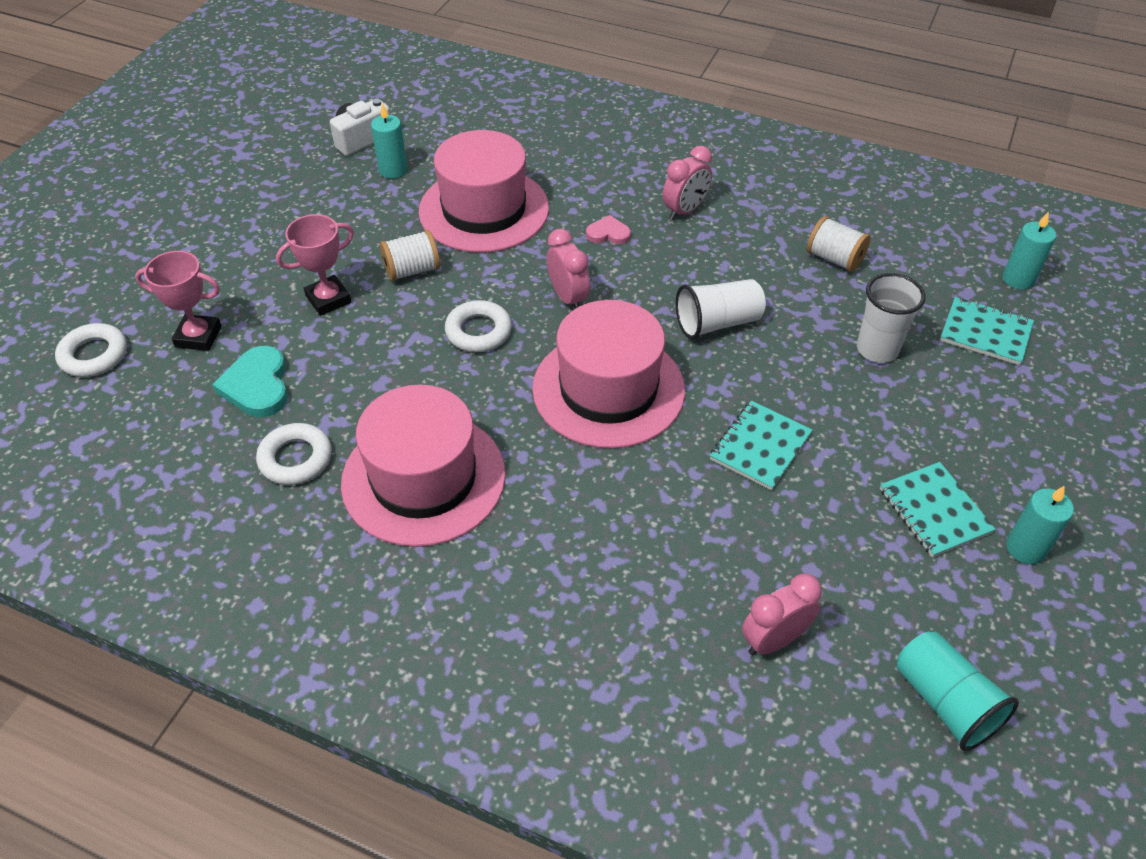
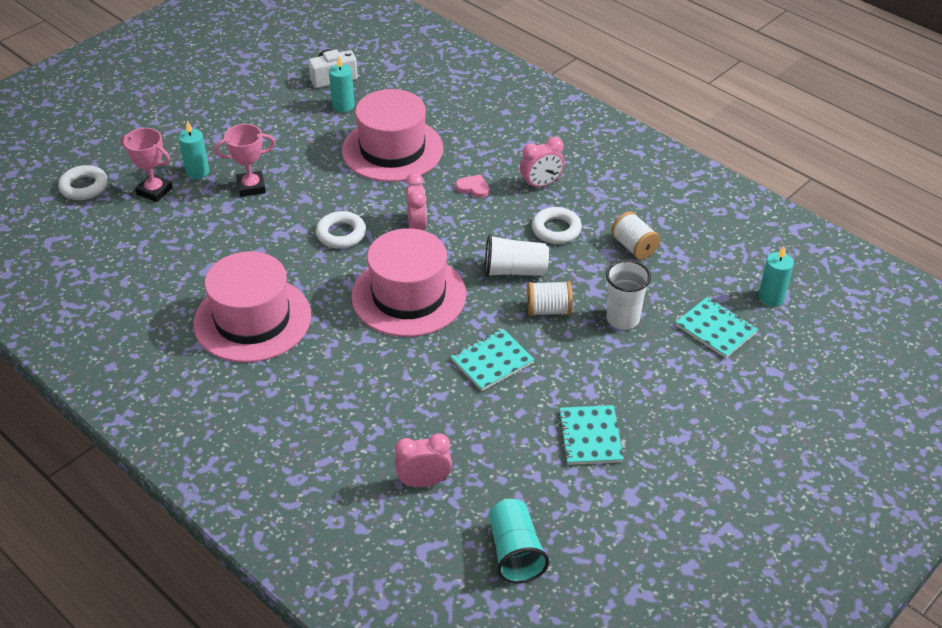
camera: 20 degrees right, 5 degrees down
turquoise heart [212,346,288,417] -> none
white ring [256,423,332,485] -> white ring moved to [532,207,582,244]
white spool [380,230,440,281] -> white spool moved to [527,281,572,316]
turquoise candle [1006,485,1074,564] -> turquoise candle moved to [178,121,209,179]

